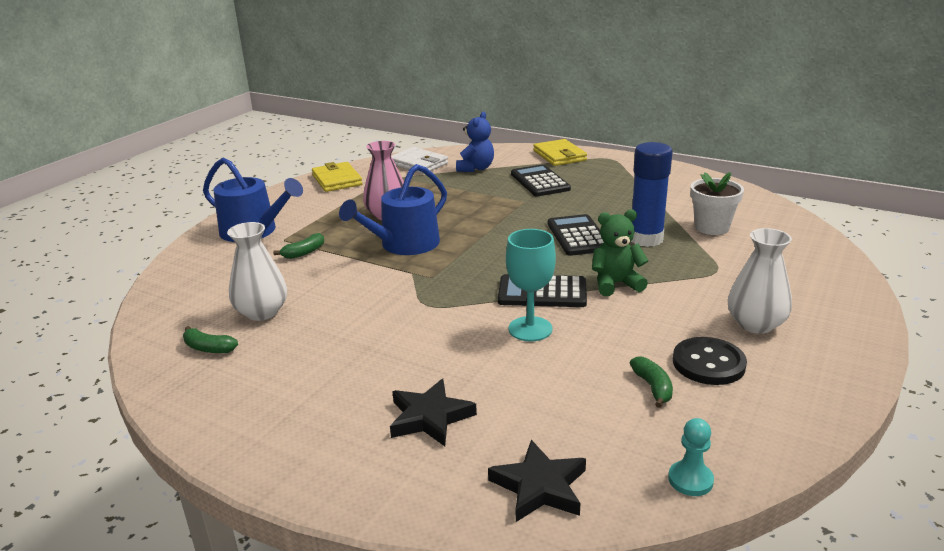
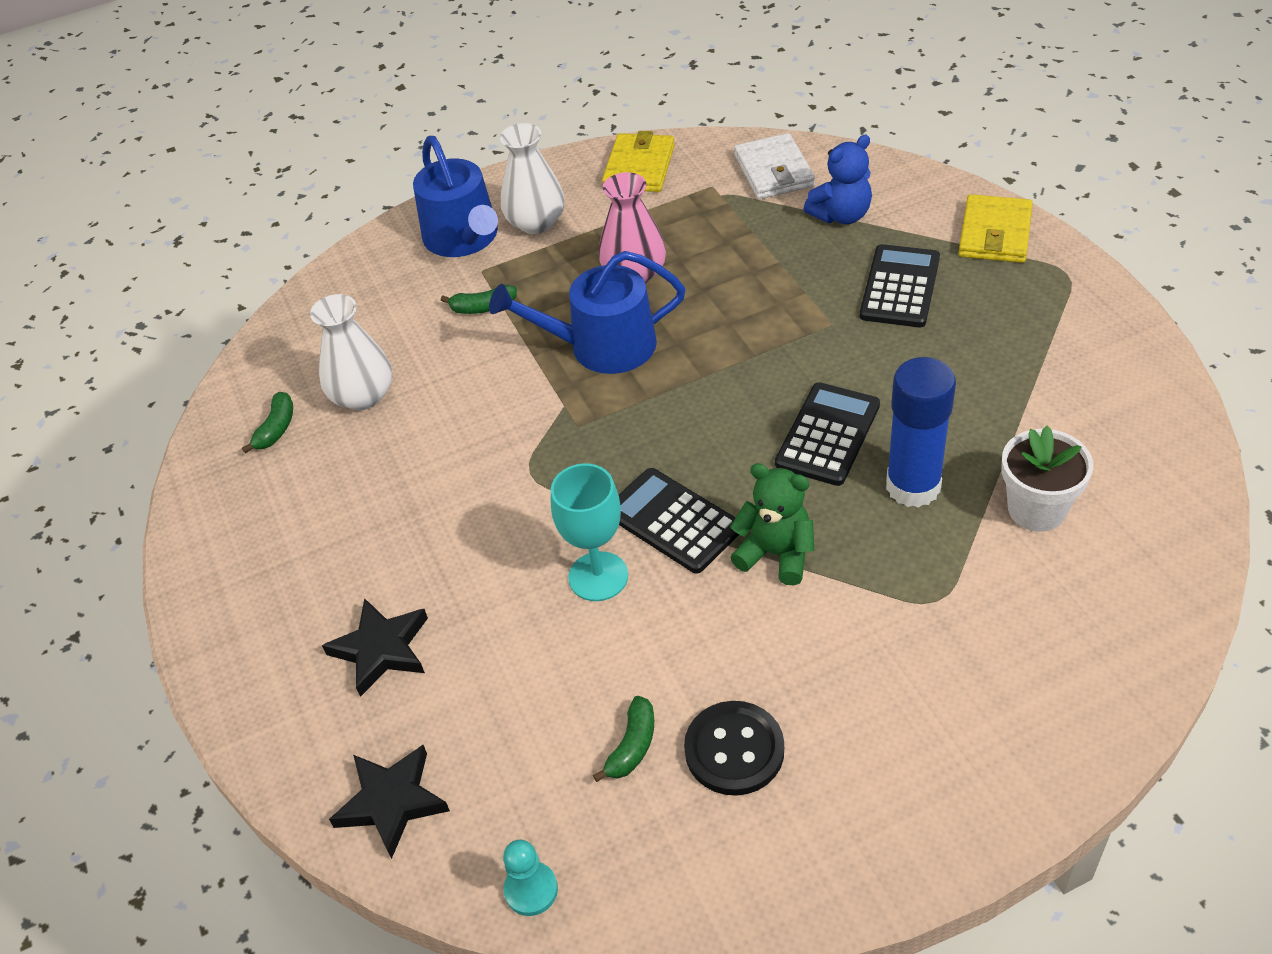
camera: 40 degrees right, 20 degrees up
green banana [183,326,238,353] -> green banana turned 135 degrees counterclockwise [242,392,293,453]
white vase [728,228,792,334] -> white vase moved to [500,123,565,234]

